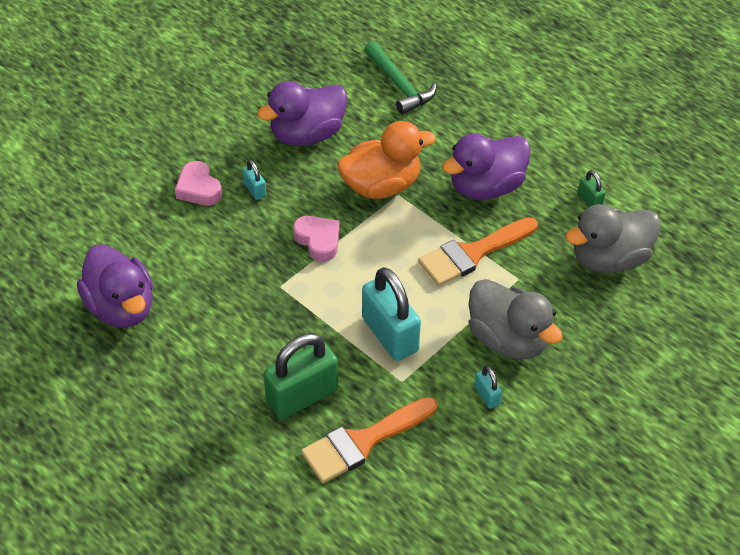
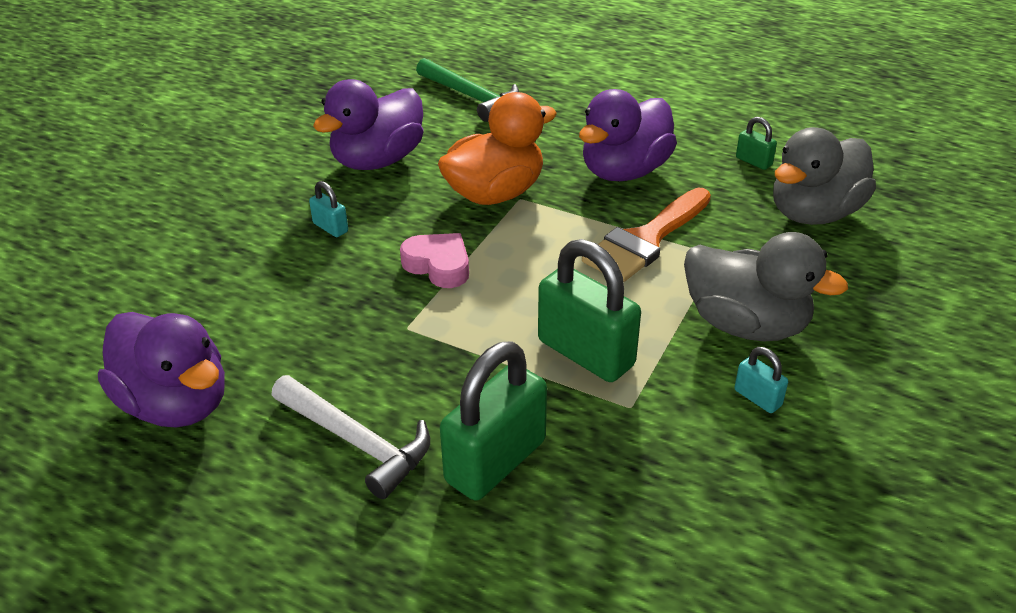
camera: 15 degrees left, 10 degrees down
pink heart [175,161,222,206] -> none
orange brush [301,397,437,483] -> none
turquoise padlock [362,267,421,361] -> green padlock [538,239,641,382]
none -> white hammer [272,375,430,499]

